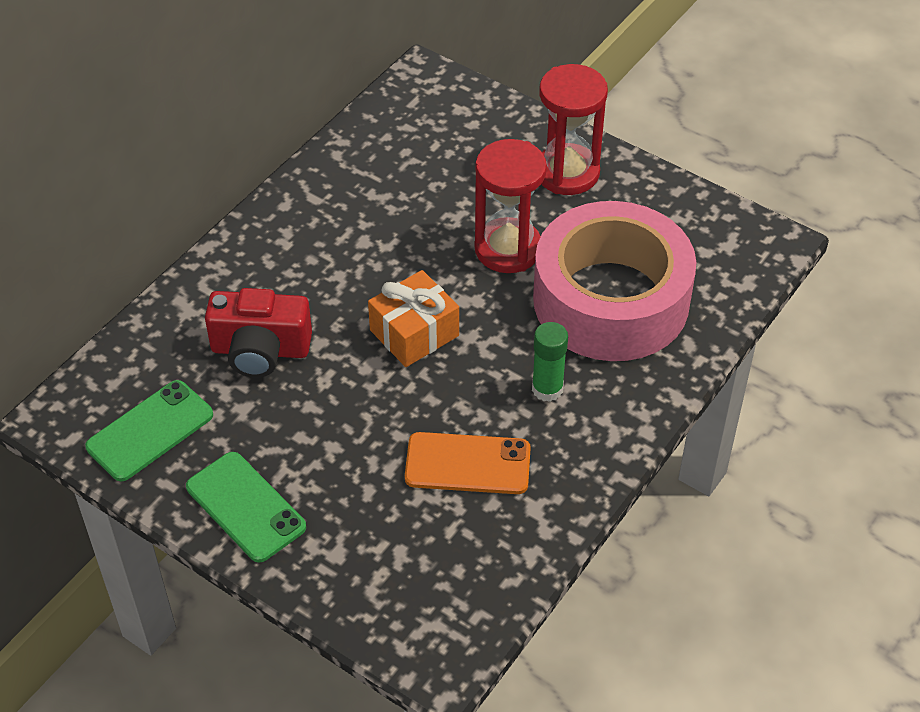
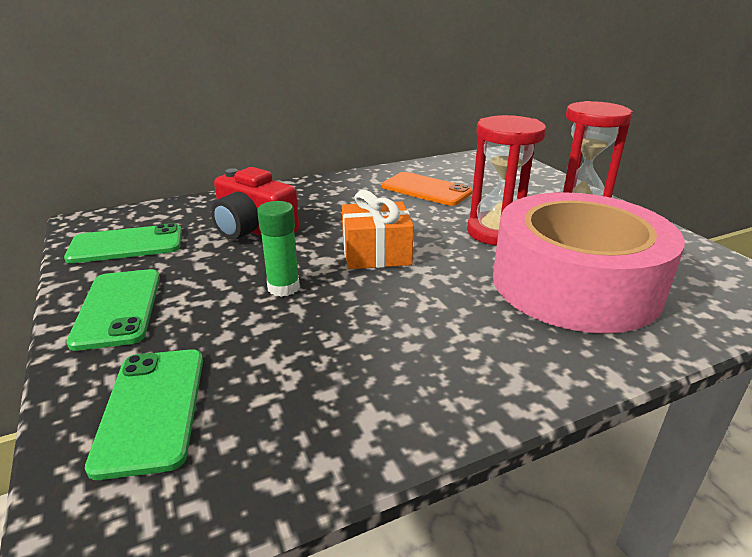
camera: 30 degrees right, 20 degrees down
orange phone [405,432,531,494] -> orange phone moved to [382,172,473,206]
green glue stick [532,322,568,402] -> green glue stick moved to [257,201,300,297]
none -> green phone [85,349,203,480]

